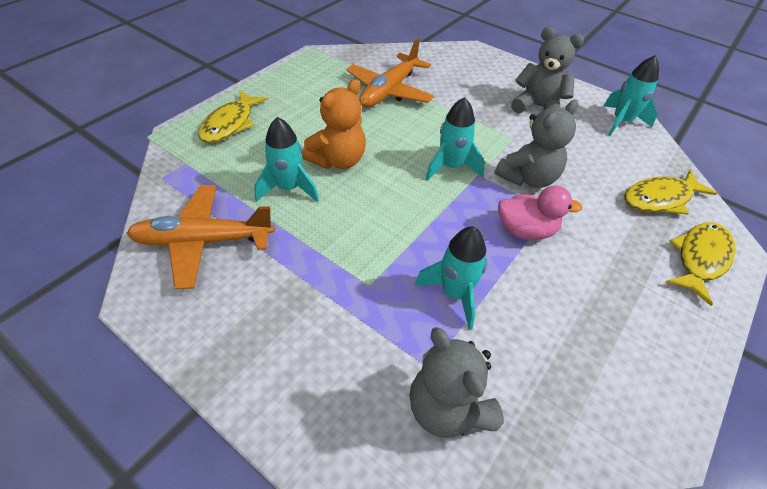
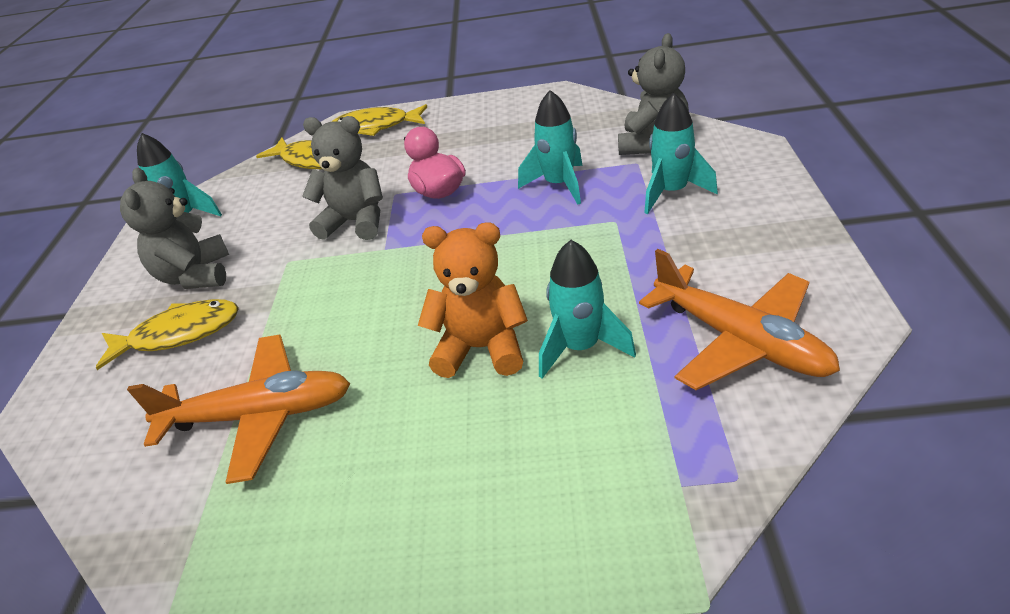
camera: 120 degrees left, 10 degrees down
yellow fish [198,90,268,143] -> yellow fish moved to [96,299,239,370]
turquoise rocket [425,97,485,181] -> turquoise rocket moved to [644,93,718,214]

